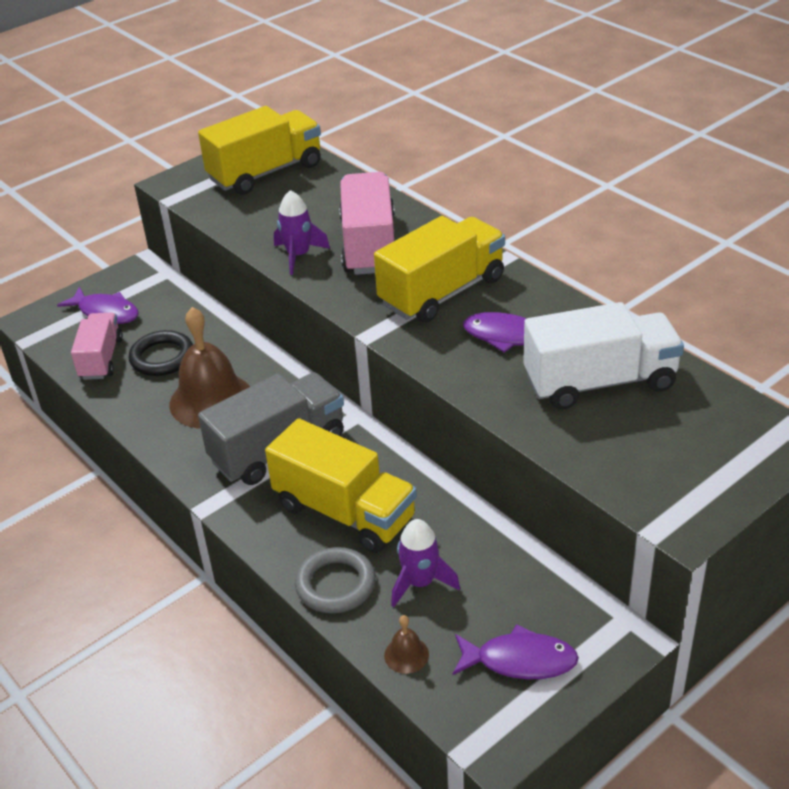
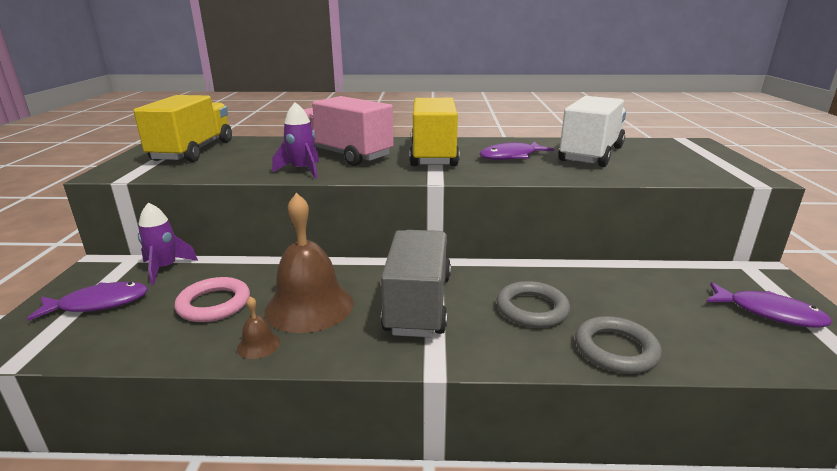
camera: 50 degrees left, 15 degrees down
pink truck [71,312,123,380] -> none
black ring [129,330,193,376] -> pink ring [175,277,250,322]
yellow truck [265,418,417,553] -> grey ring [497,281,570,328]
brown bell [384,615,429,674] -> brown bell moved to [237,296,280,359]
purple rocket [391,519,460,607] -> purple rocket moved to [138,202,198,285]
purple fish [453,624,579,680] -> purple fish turned 75 degrees clockwise [706,282,832,328]

